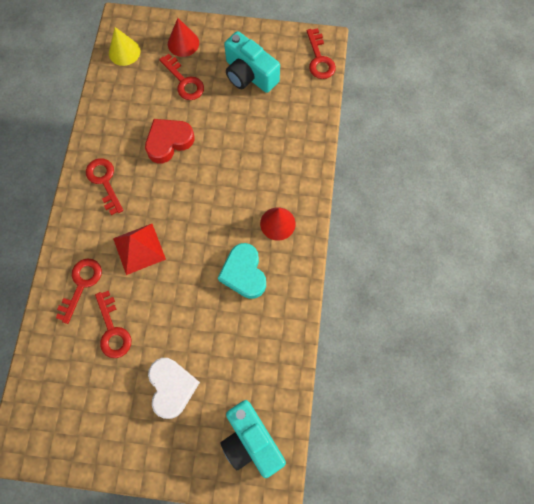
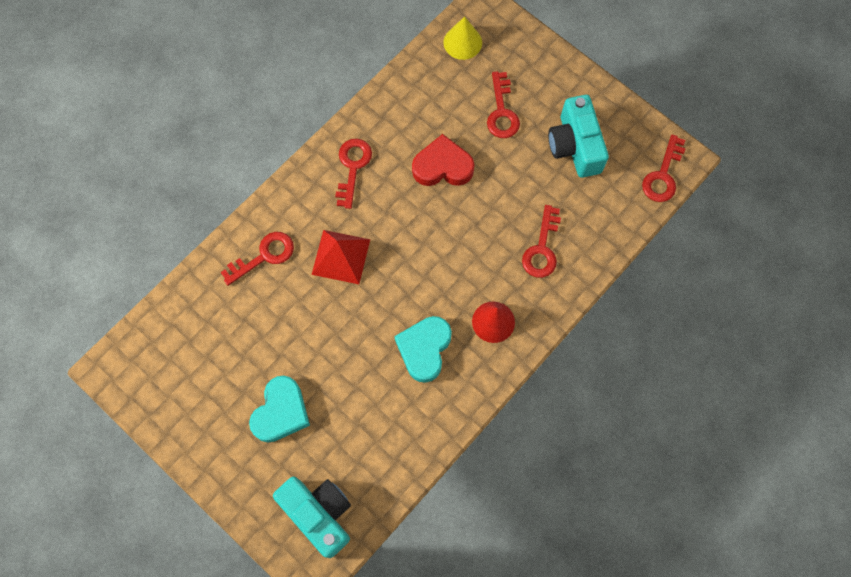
camera: 35 degrees right, 0 degrees up
red key [95,291,131,358] -> red key moved to [522,205,561,278]
white heart [148,358,200,419] -> turquoise heart [249,376,310,443]
red cone [168,18,199,57] -> none
turquoise camera [221,400,286,478] -> turquoise camera turned 135 degrees clockwise [273,476,351,558]

